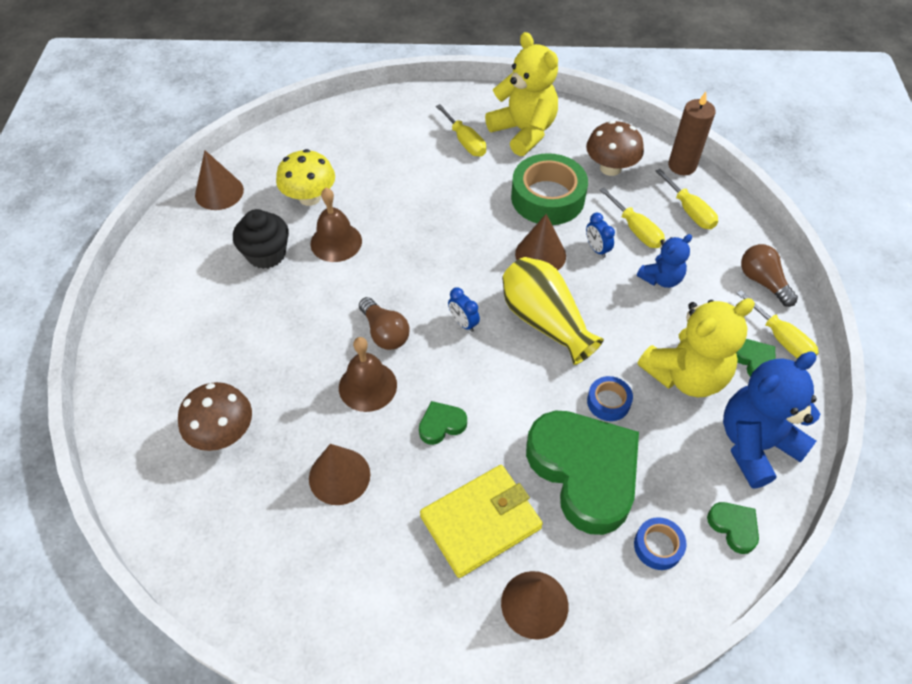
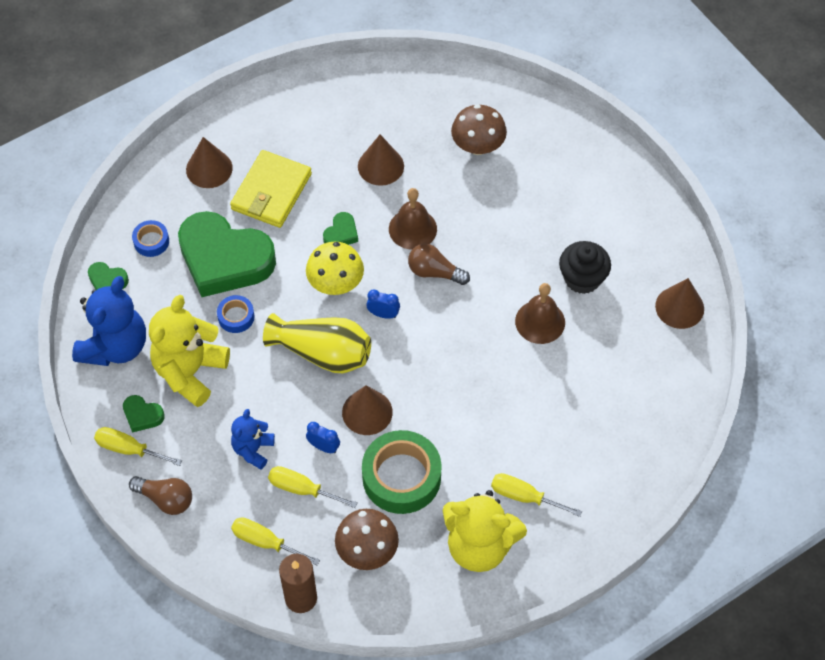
camera: 145 degrees right, 5 degrees up
yellow mushroom [276,149,335,206] -> yellow mushroom moved to [306,242,364,295]

